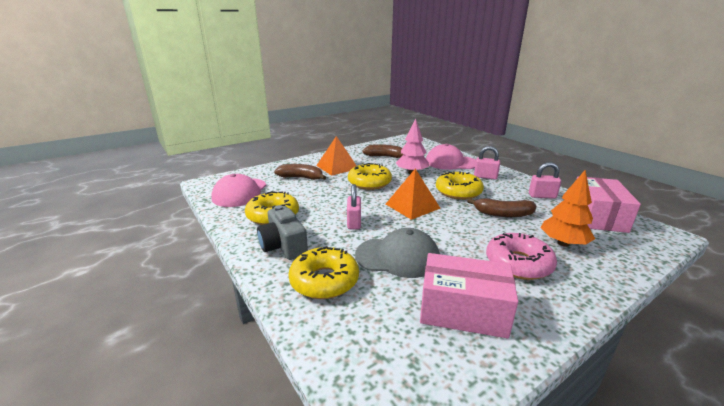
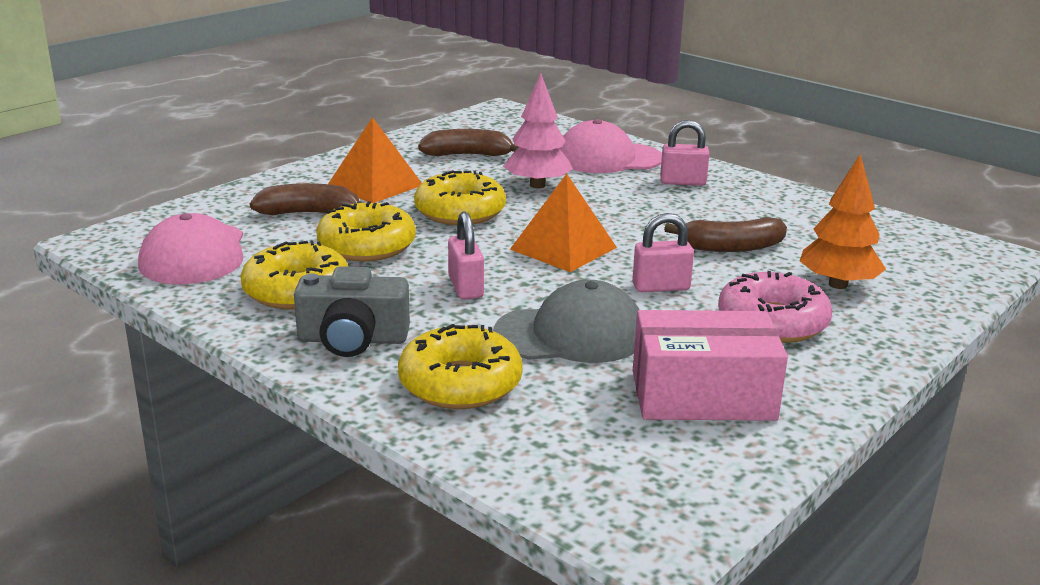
camera: 15 degrees left, 0 degrees up
grey camera [257,205,308,260] -> grey camera turned 45 degrees counterclockwise [294,266,410,357]
yellow donut [436,171,484,200] -> yellow donut moved to [316,201,416,261]
pink padlock [529,162,561,199] -> pink padlock moved to [632,213,694,292]
pink box [576,177,641,233] -> none

